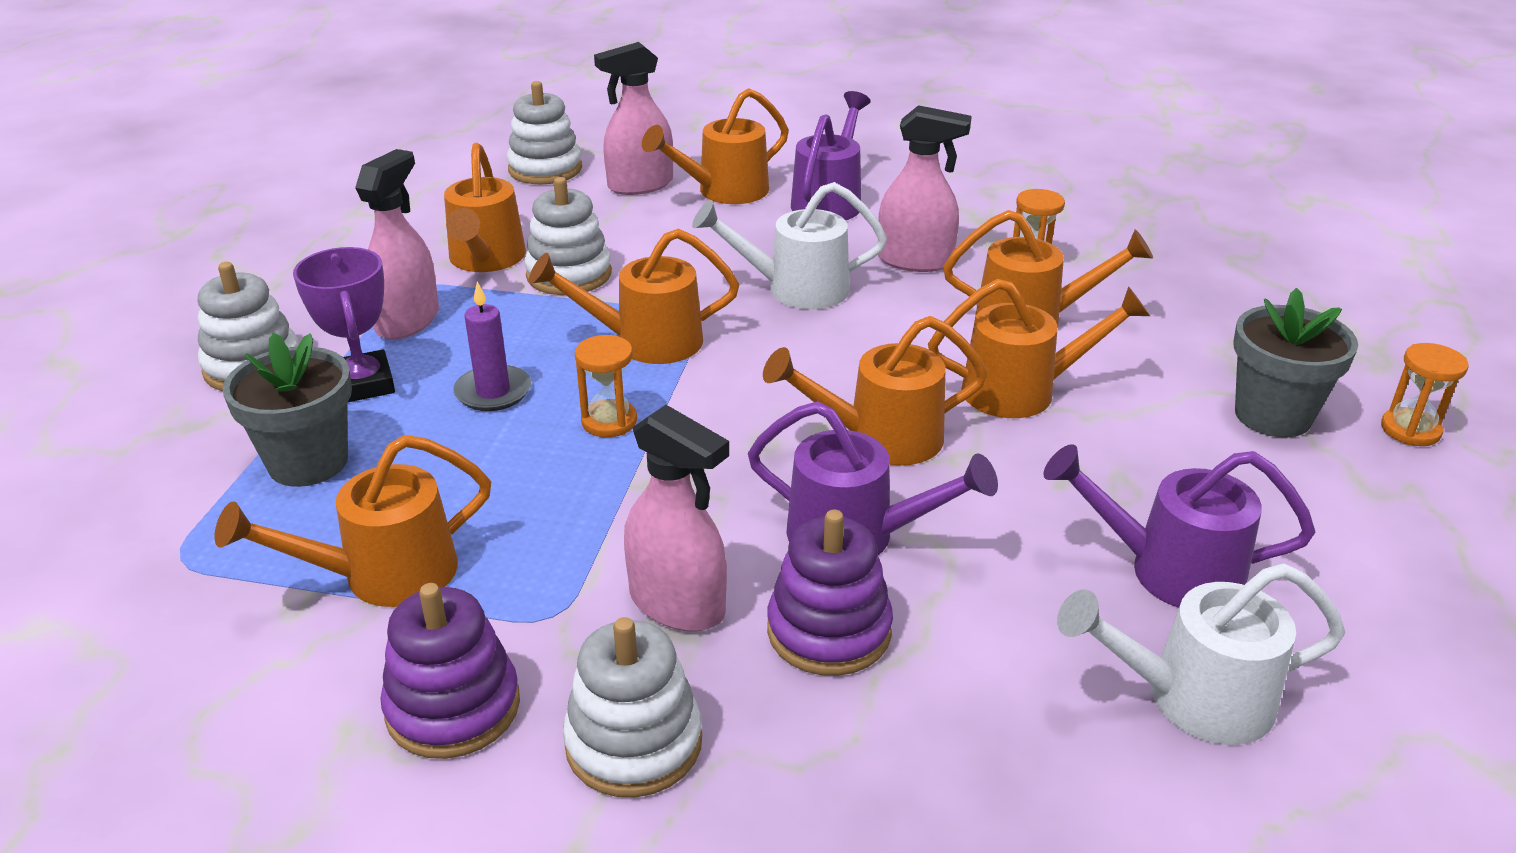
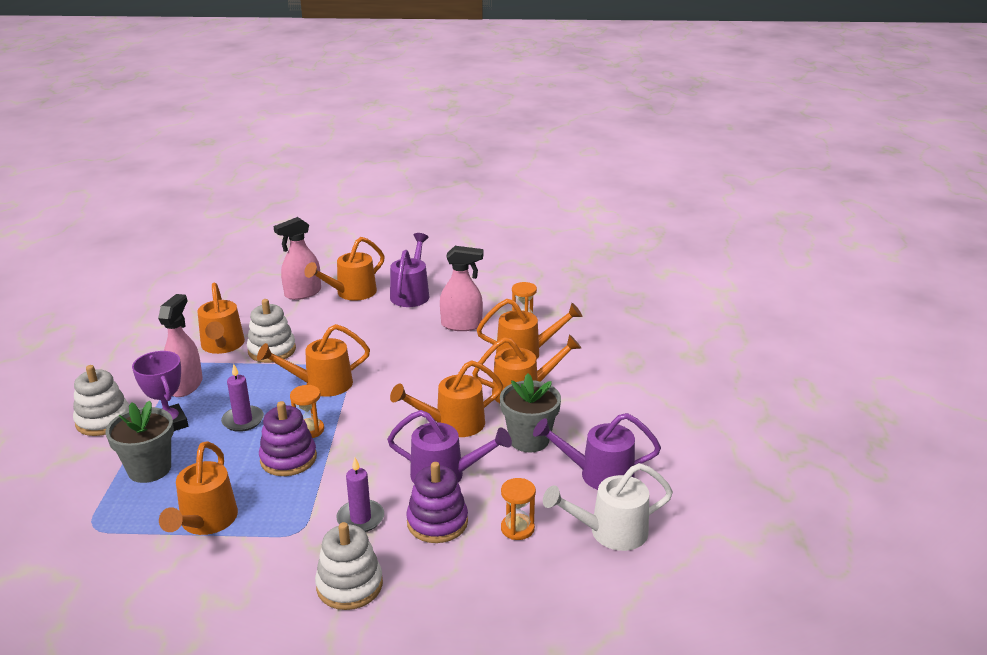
camera: 10 degrees left, 5 degrees down
orange watering can [215,435,491,607] -> orange watering can turned 45 degrees counterclockwise [159,441,238,535]
purple stacking toy [380,583,520,759] -> purple stacking toy moved to [259,401,317,476]
white stacking toy [507,81,582,184] -> none
pink spray bottle [624,405,729,632] -> purple candle [337,458,384,532]
white watering can [692,182,887,309] -> none
grey flower pot [1233,288,1358,438] -> grey flower pot moved to [500,373,561,453]
orange hourglass [1381,343,1469,446] -> orange hourglass moved to [501,478,536,540]

